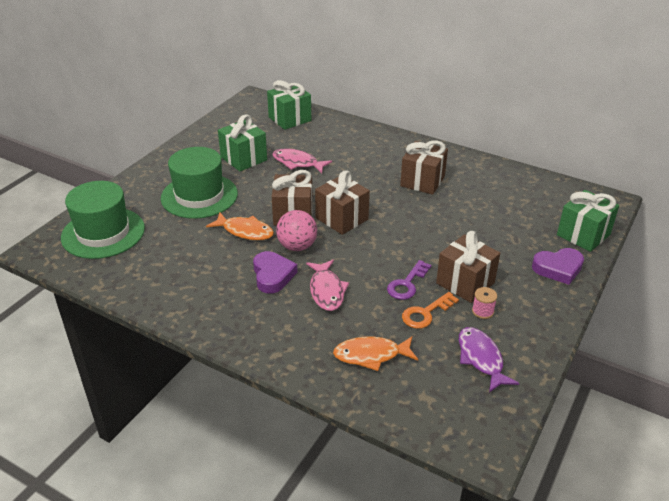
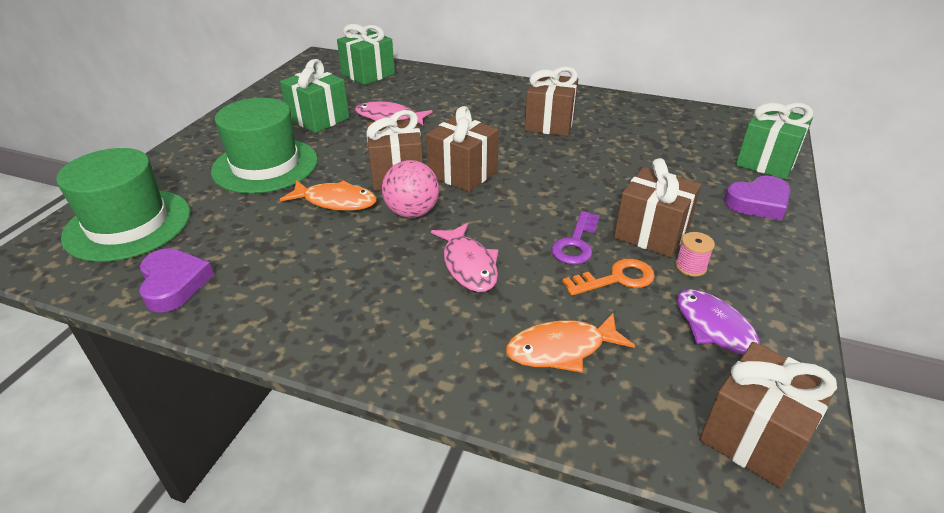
camera: 10 degrees left, 0 degrees up
purple heart [253,251,297,293] -> purple heart moved to [139,248,214,313]
orange key [402,292,459,329] -> orange key turned 150 degrees counterclockwise [562,259,655,296]
none -> brown gift [699,342,838,488]

